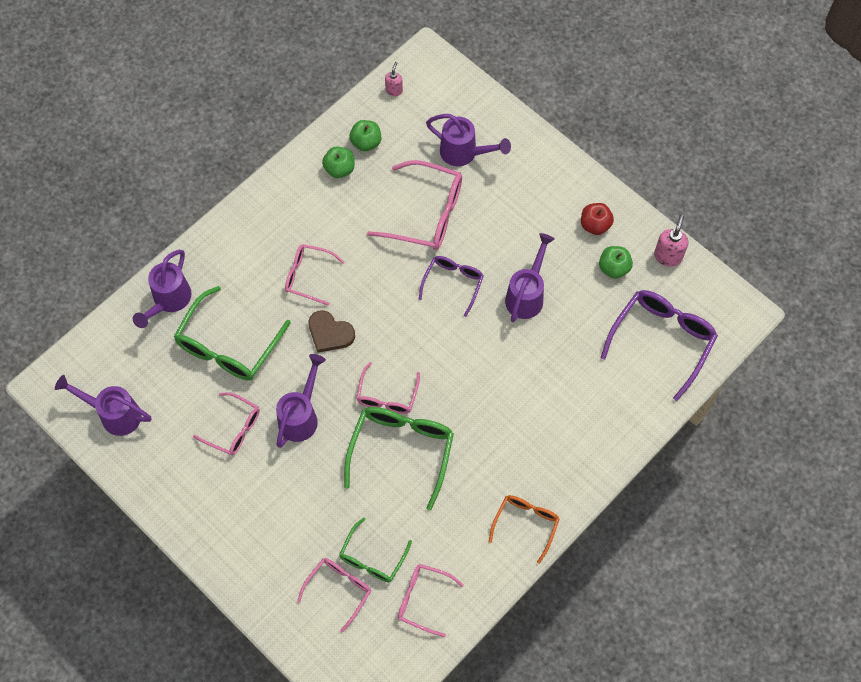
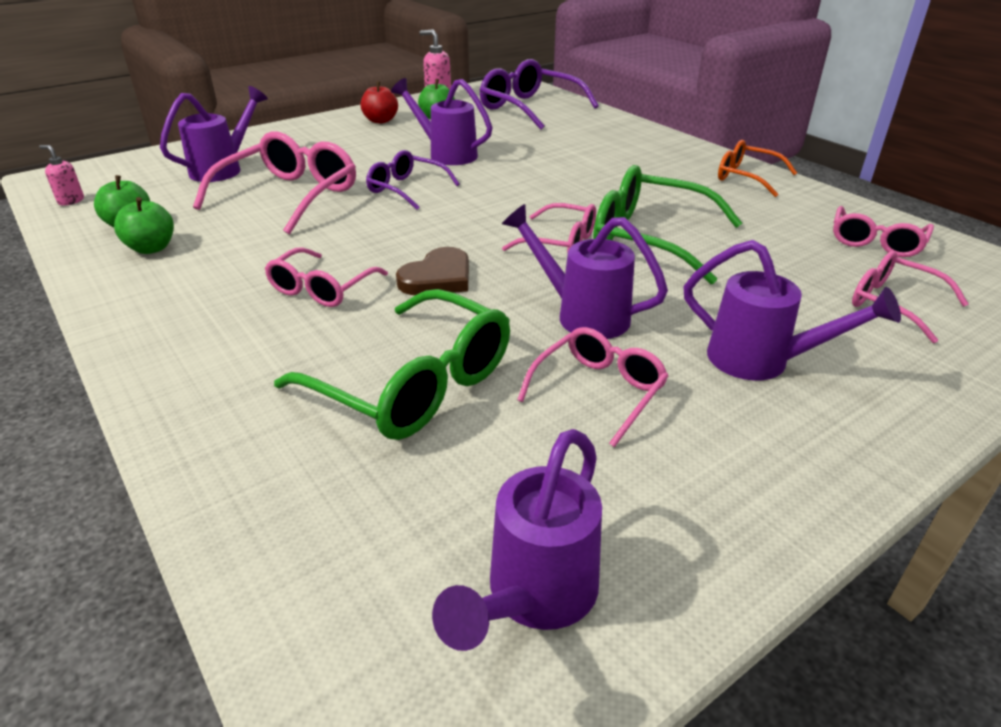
camera: 80 degrees left, 30 degrees down
purple watering can [133,250,192,328] -> purple watering can moved to [683,240,901,380]
green glasses [339,518,412,582] -> none

